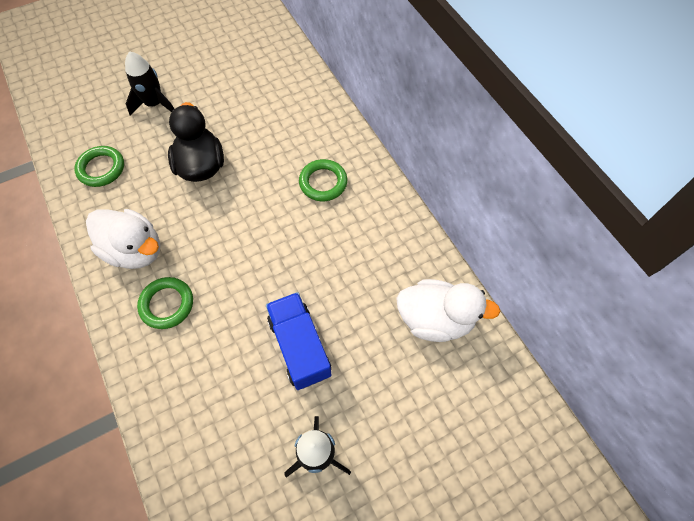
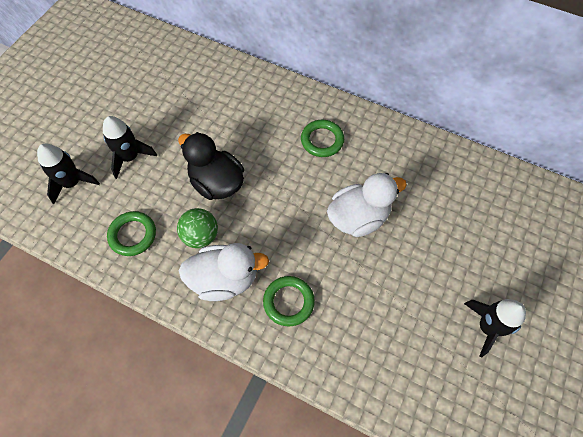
camera: 35 degrees left, 0 degrees up
blue truck [266,292,331,390] -> none
white duck [396,279,501,342] -> white duck moved to [327,173,407,237]
none -> black rocket [37,144,100,204]
none -> green ball [177,208,218,248]

